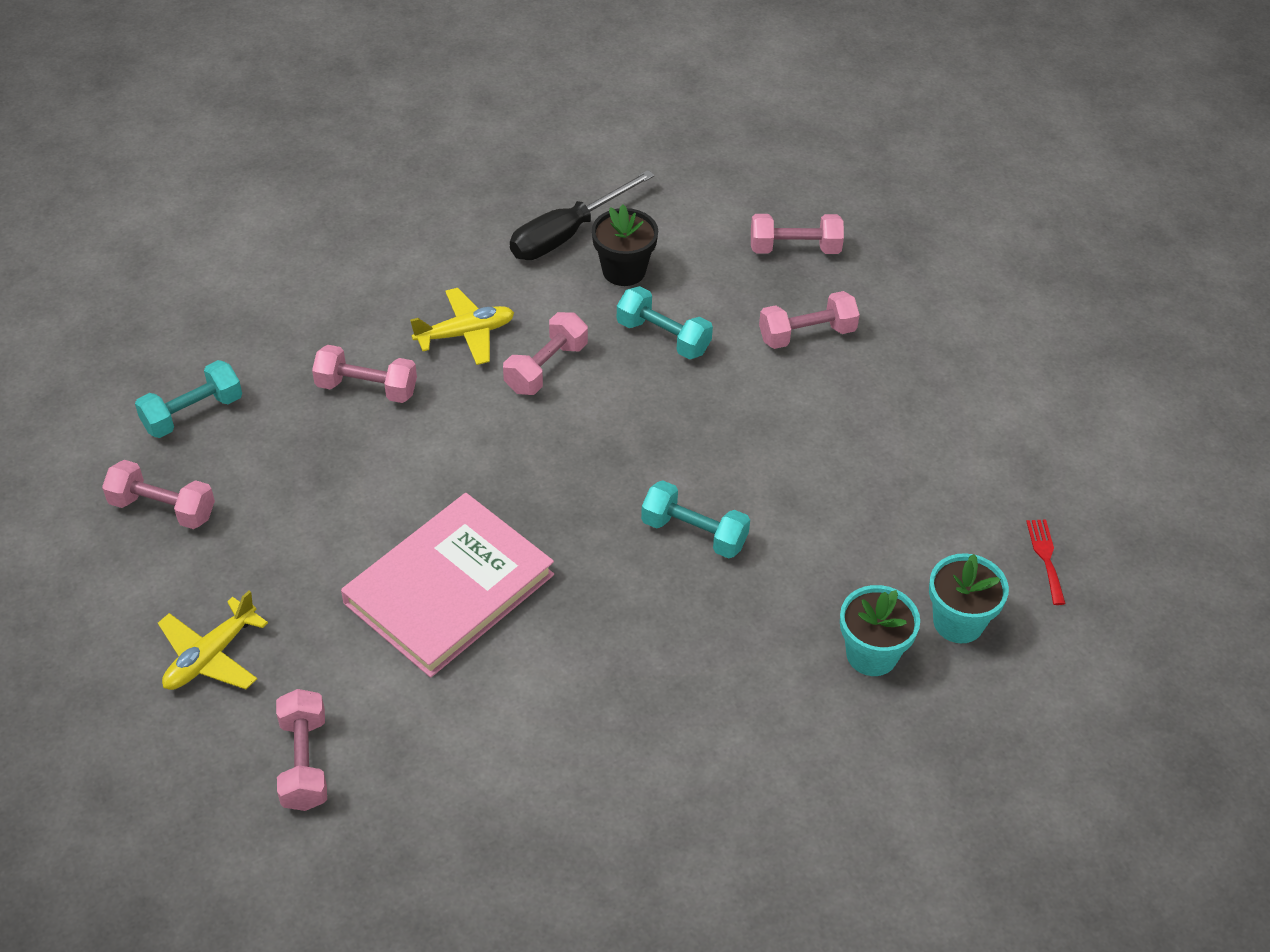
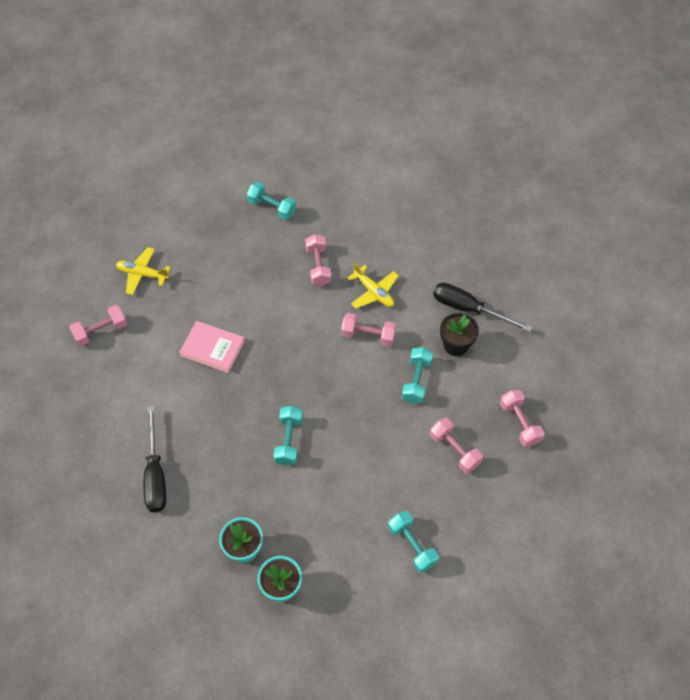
camera: 70 degrees right, 10 degrees up
pink dumbbell [102,460,215,529] -> none
pink book [341,493,554,678] -> pink book [179,321,245,373], size x0.63
red fork [1026,519,1066,605] -> none
none -> black screwdriver [144,406,166,512]
none -> turquoise dumbbell [388,511,439,573]

